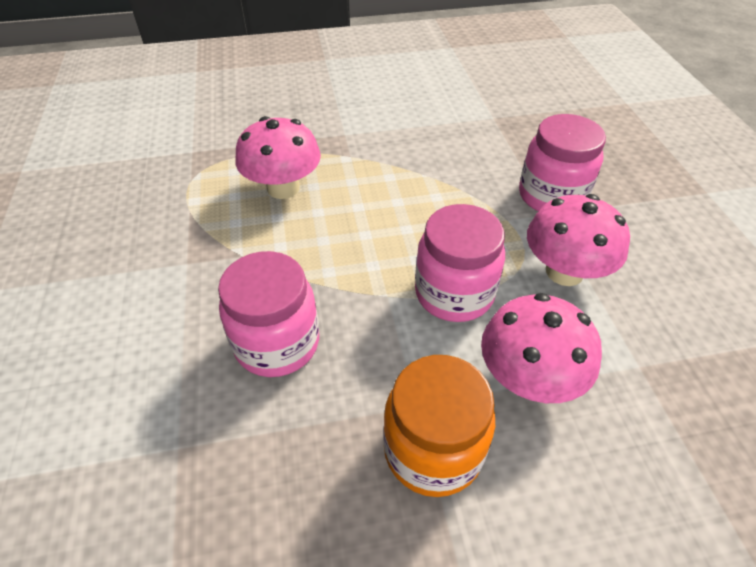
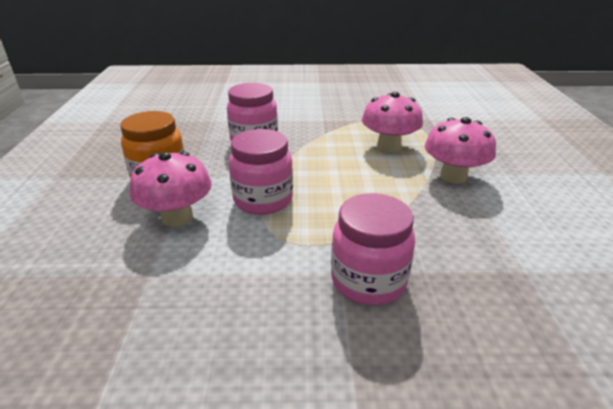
camera: 100 degrees right, 15 degrees down
pink mushroom [527,194,630,286] -> pink mushroom moved to [425,117,496,184]

